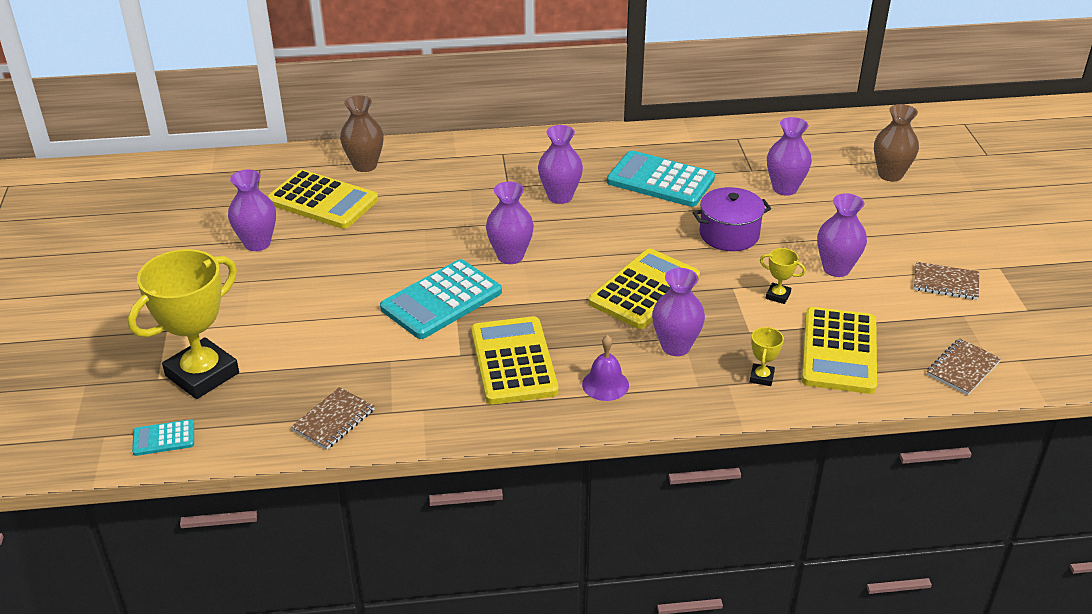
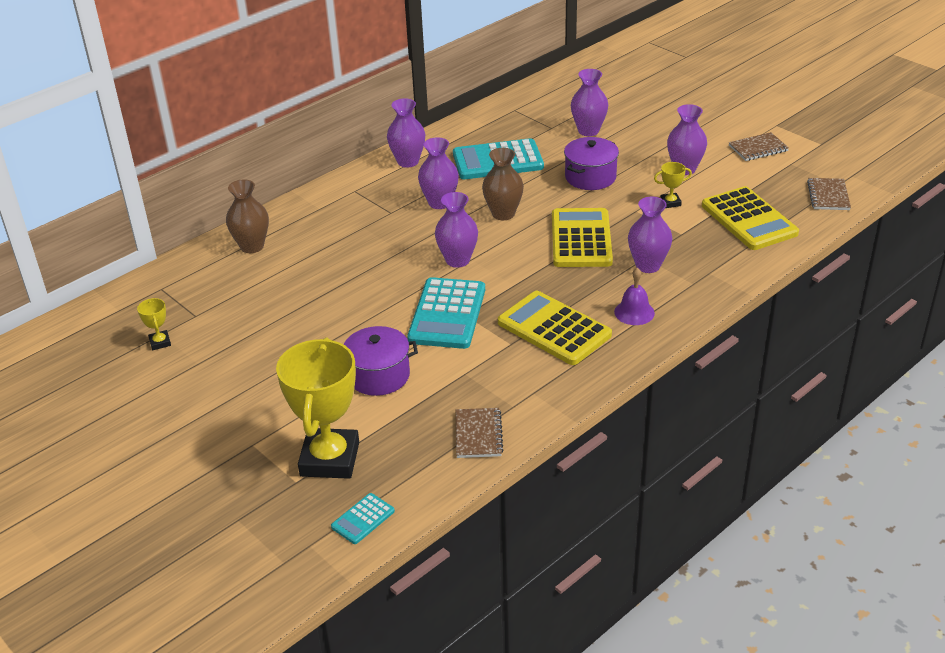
camera: 35 degrees left, 0 degrees up
purple vase [228,169,276,251] -> purple vase moved to [387,98,425,168]
yellow calculator [267,170,378,229] -> none
yellow trophy [750,327,784,386] -> yellow trophy moved to [137,298,171,350]
brown vase [874,104,919,182] -> brown vase moved to [482,148,524,220]
none -> purple pot [344,326,418,396]

